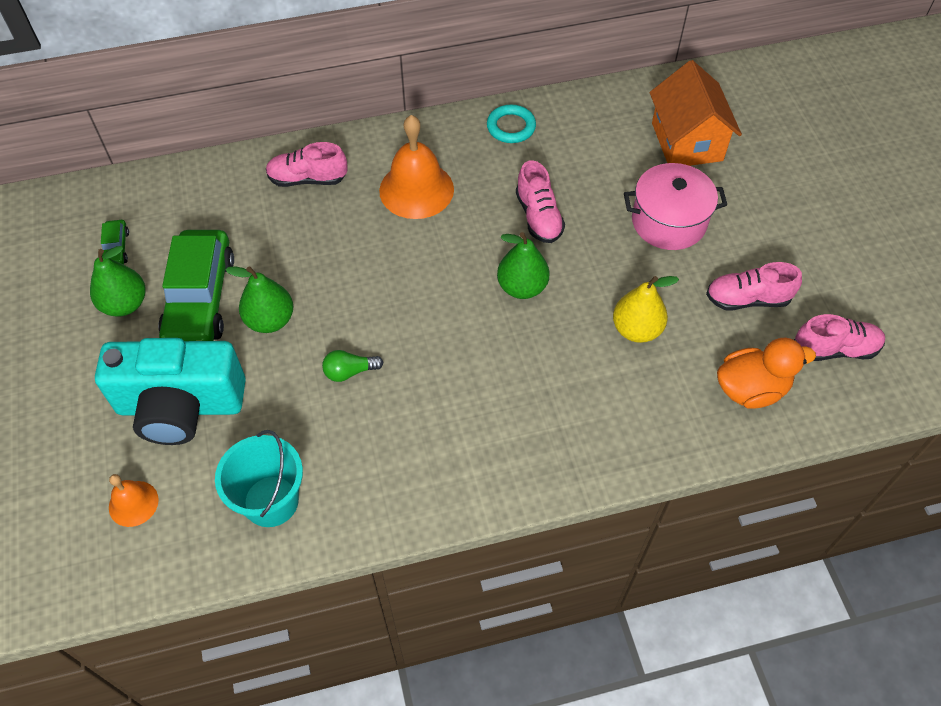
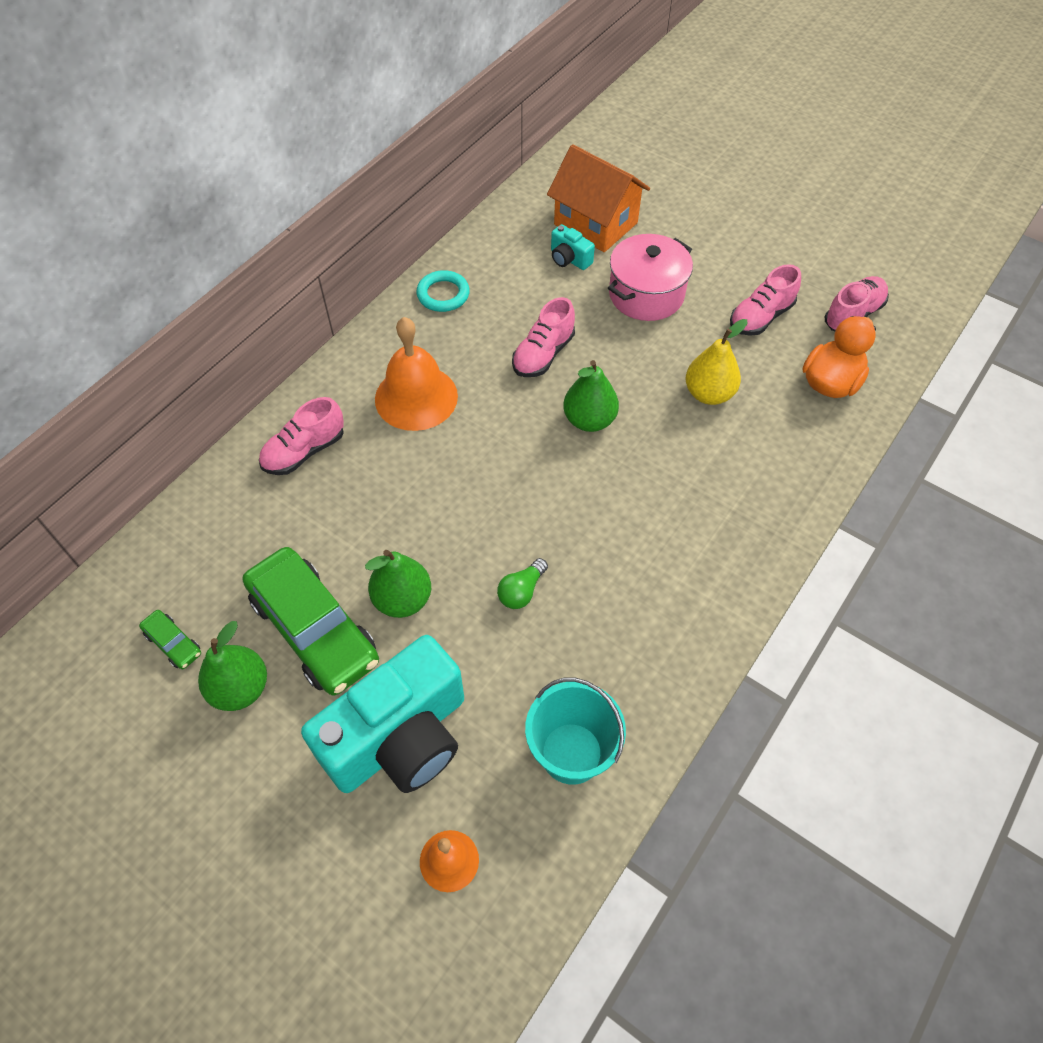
camera: 40 degrees left, 0 degrees up
pink shoe [516,160,565,243] -> pink shoe turned 90 degrees clockwise [512,297,575,377]
none -> turquoise camera [551,224,595,270]

